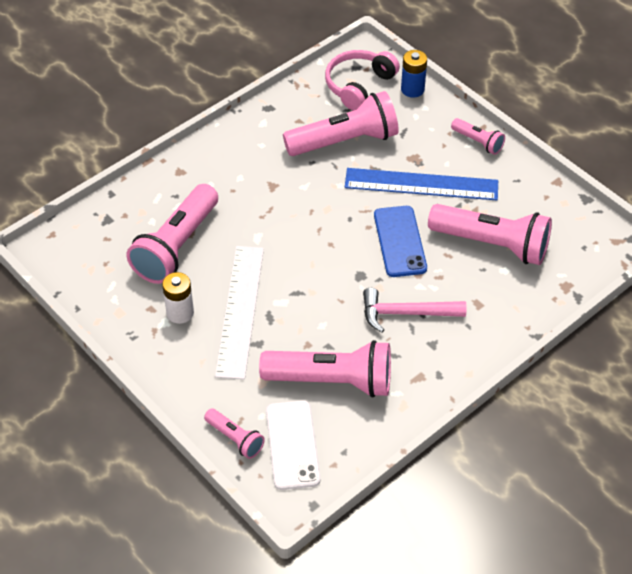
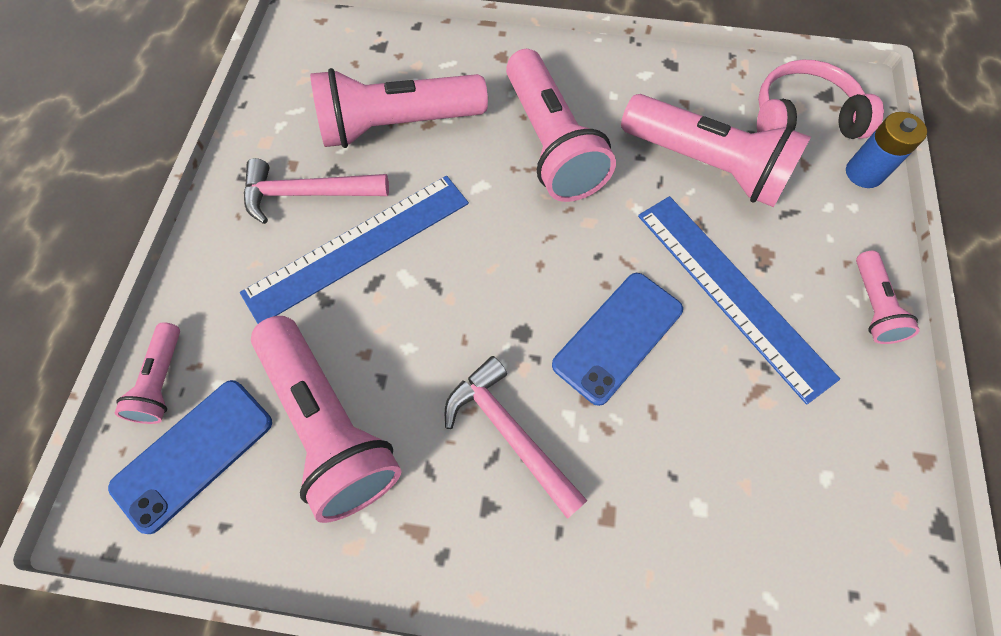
camera: 50 degrees right, 15 degrees up
white battery [162,272,194,324] -> pink hammer [244,158,389,224]
white ruler [215,246,264,380] -> blue ruler [240,176,469,324]
white phone [266,400,321,490] -> blue phone [108,380,272,534]
pink flashlight [428,204,552,265] -> pink flashlight moved to [506,49,616,202]

